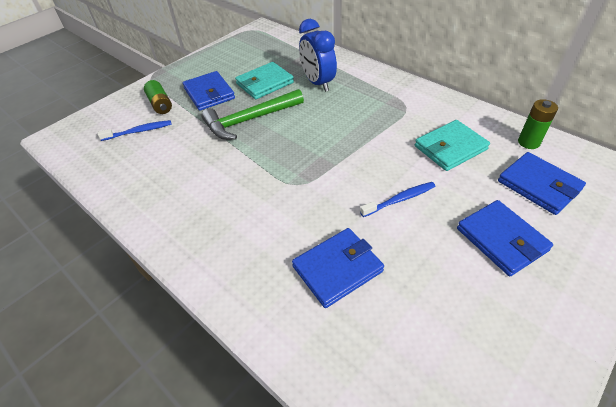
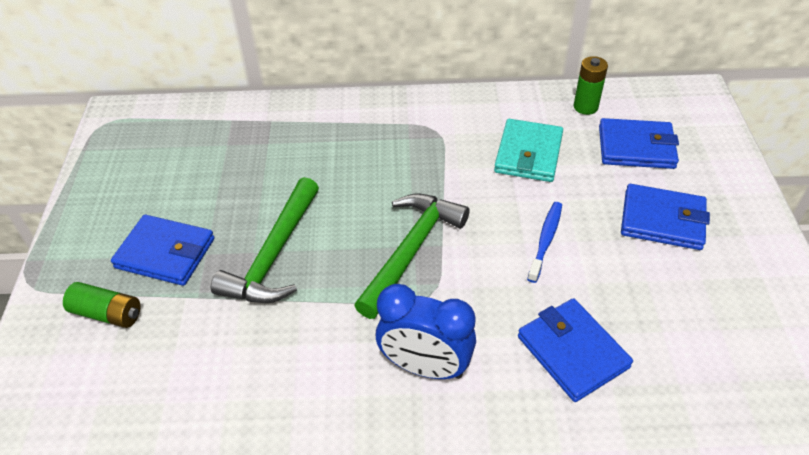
camera: 45 degrees left, 0 degrees up
blue toothbrush [98,120,172,141] -> none
turquoise wallet [235,62,294,99] -> none
blue wallet [292,228,384,308] -> blue wallet turned 45 degrees counterclockwise [518,298,633,402]
blue clock [299,19,337,92] -> blue clock moved to [376,284,476,379]
none -> green hammer [354,194,470,319]

